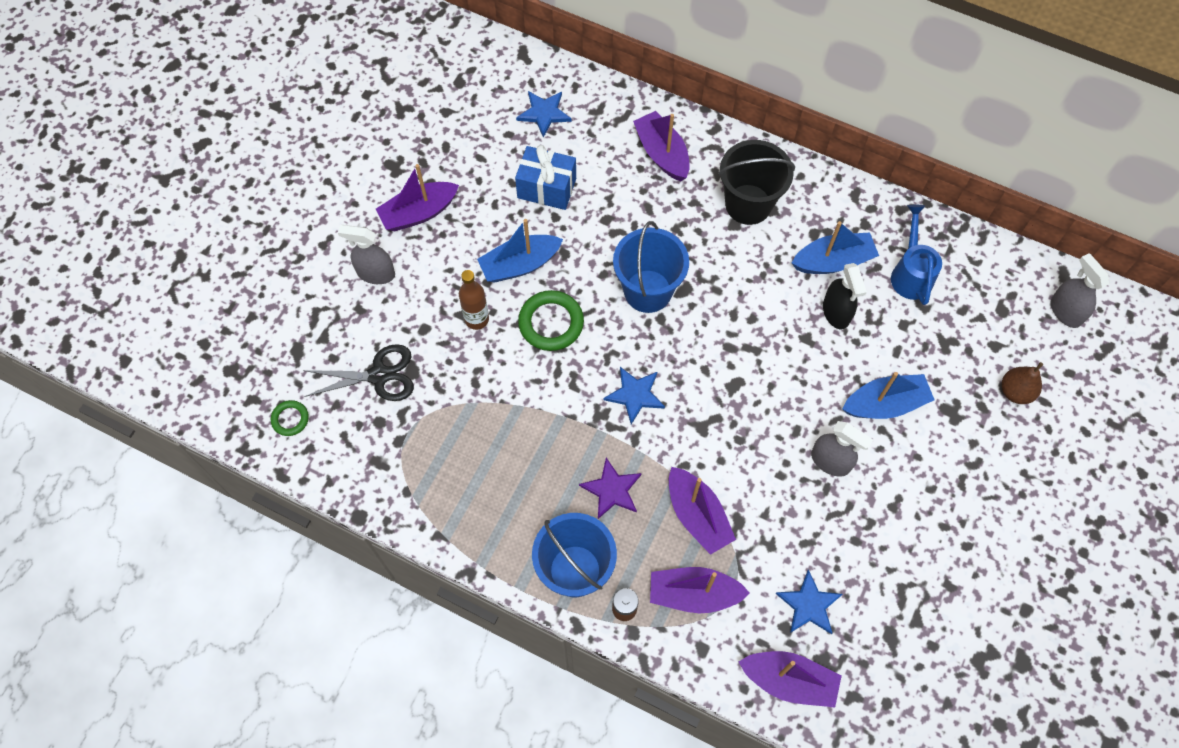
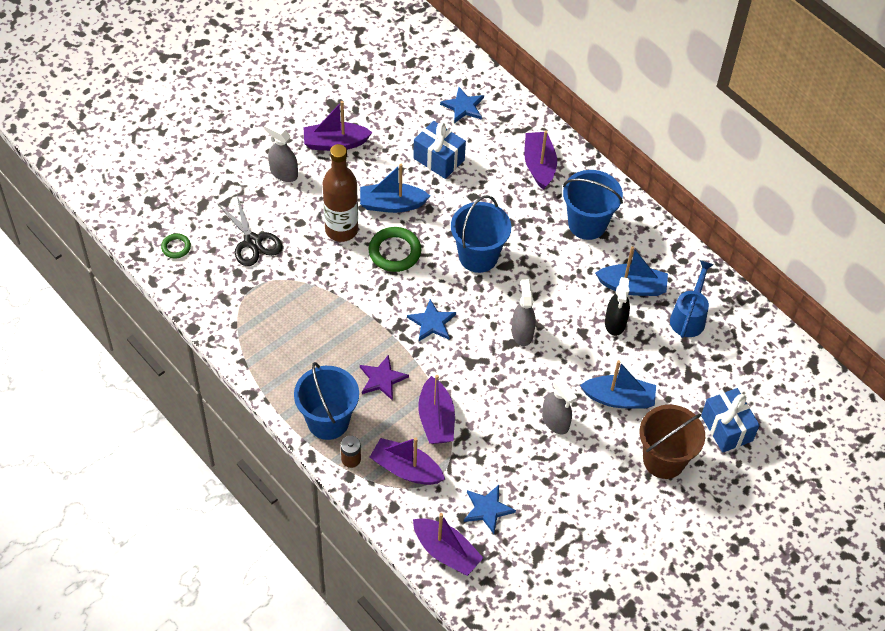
camera: 20 degrees right, 10 degrees down
black scissors [303,344,414,401] -> black scissors turned 45 degrees clockwise [218,196,282,266]
brown bottle [459,270,489,330] -> brown bottle [323,144,358,242], size x1.68
black bucket [718,140,795,225] -> blue bucket [563,170,623,240]
brown pear [1002,362,1043,404] -> blue gift [701,388,760,453]
grey spray bottle [1051,253,1109,328] -> grey spray bottle moved to [512,279,536,346]
none -> brown bucket [640,405,705,479]

